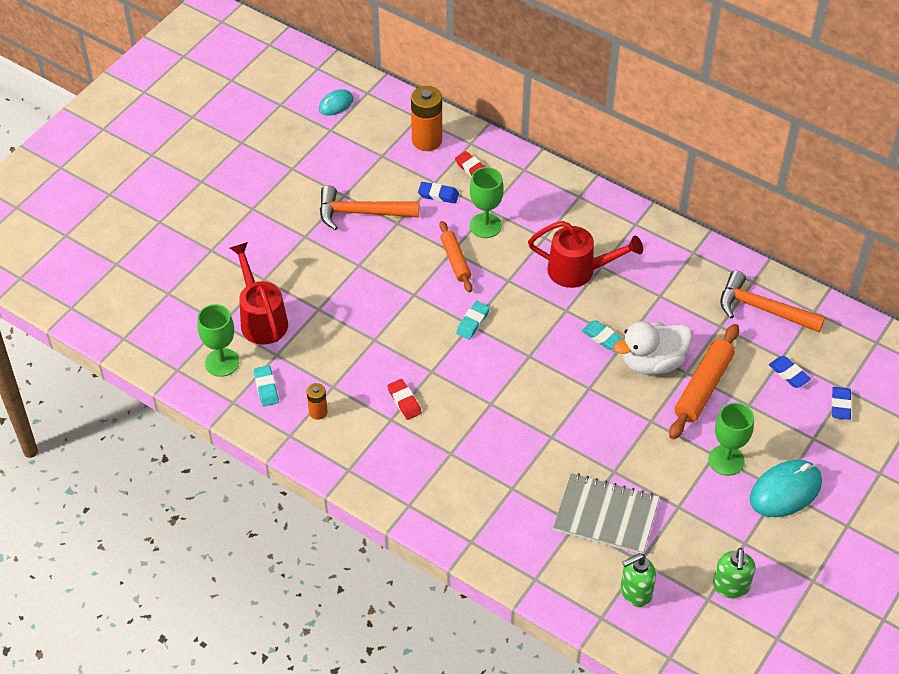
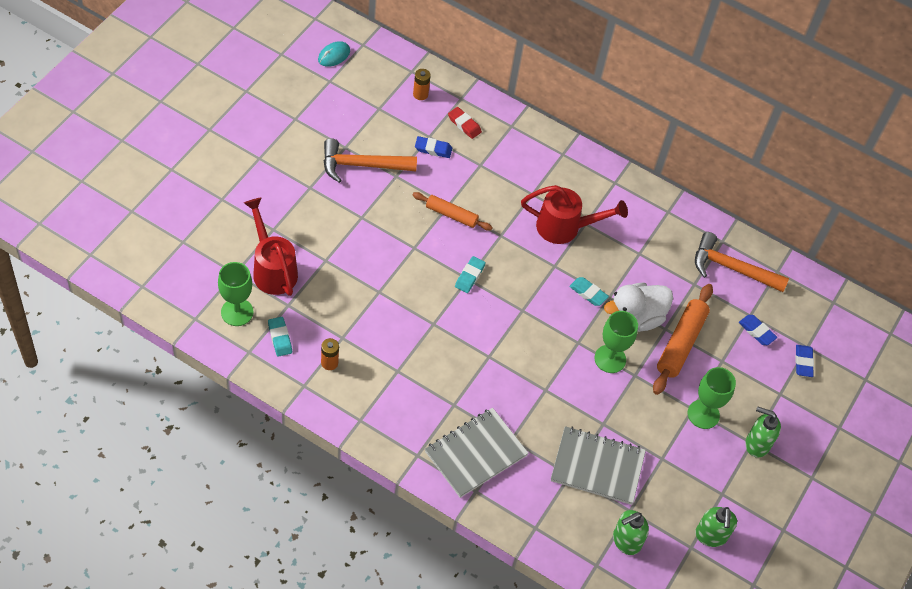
camera: 10 degrees left, 5 degrees up
red eraser [388,379,422,420] -> none
orange battery [411,86,442,151] -> orange battery [413,69,431,100], size x0.54
orange rolling pin [439,221,473,292] -> orange rolling pin turned 45 degrees counterclockwise [413,192,493,231]
green goblet [470,167,504,238] -> green goblet moved to [594,311,638,373]
turquoise mouse [750,460,822,517] -> green soap dispenser [745,406,781,458]
none -> grey notebook [425,408,529,498]

